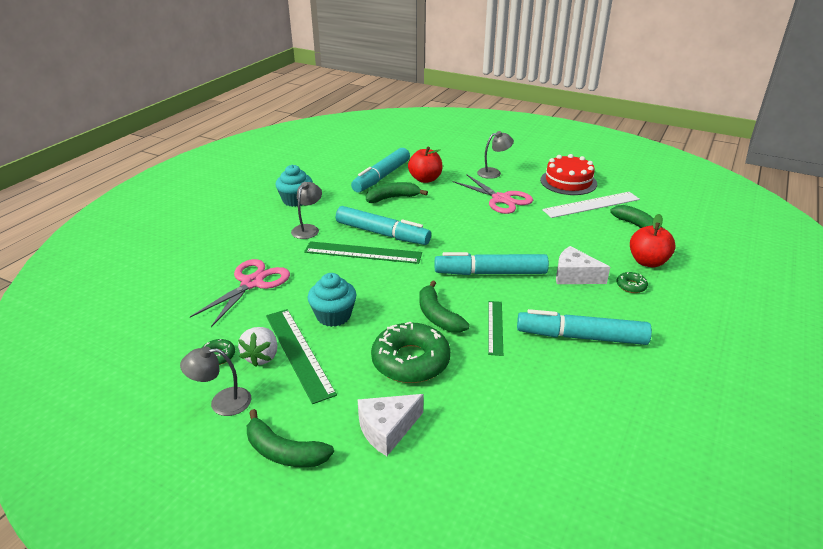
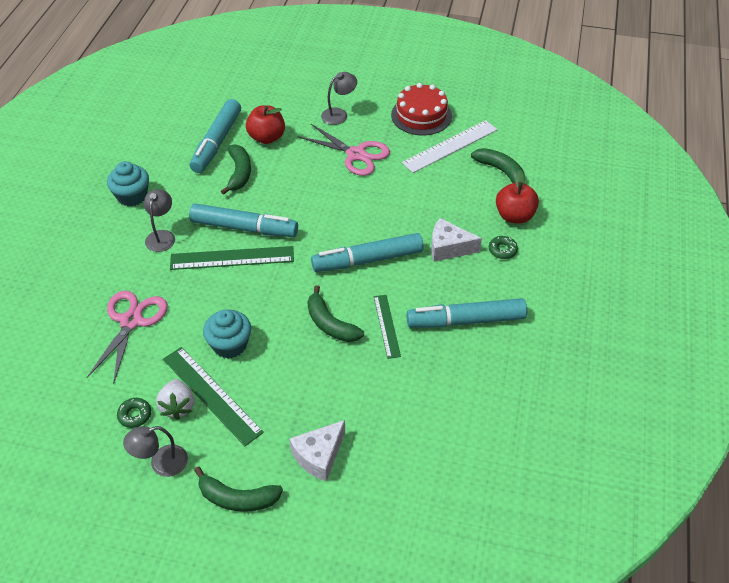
camera: 15 degrees left, 15 degrees up
green banana [366,182,428,203] -> green banana turned 120 degrees clockwise [221,144,251,195]
green donut [371,322,451,383] -> none

